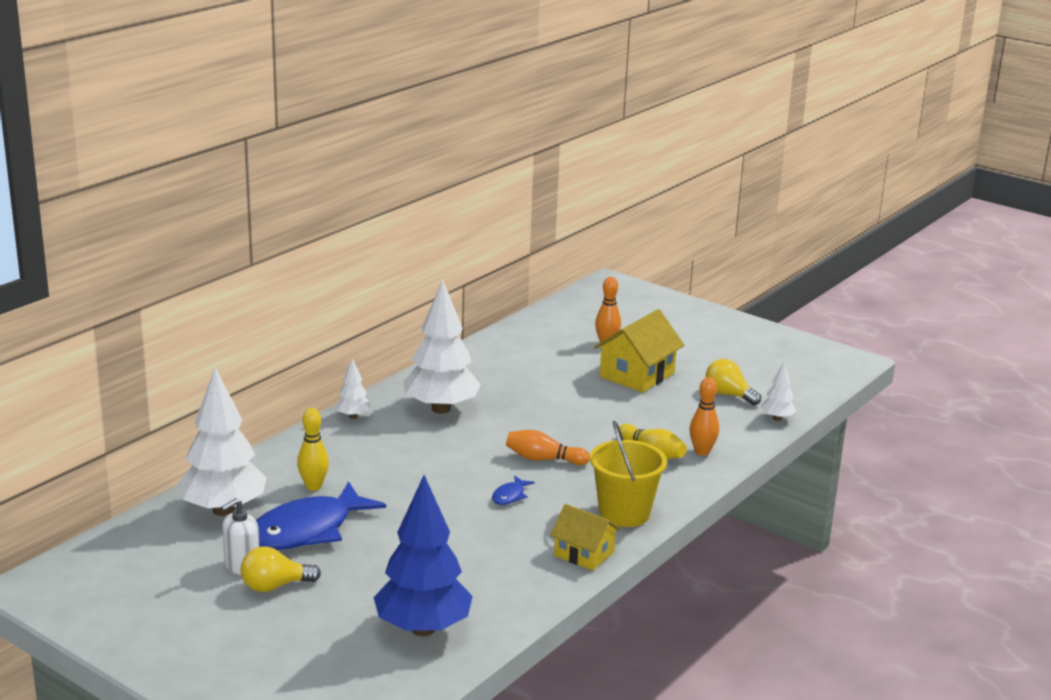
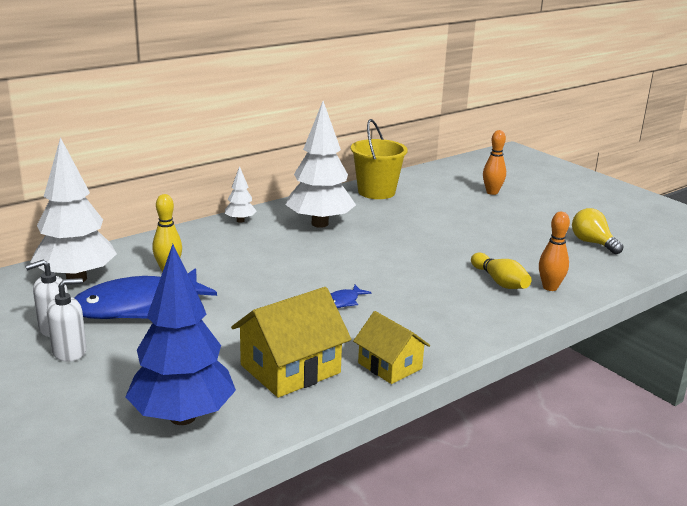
camera: 15 degrees right, 0 degrees up
yellow light bulb [241,546,321,592] -> white soap dispenser [47,278,87,362]
orange bowling pin [506,430,590,465] -> none
yellow bucket [590,421,667,527] -> yellow bucket moved to [351,119,408,199]
yellow house [594,309,684,393] -> yellow house moved to [231,287,351,398]
white tree [761,362,796,421] -> none

